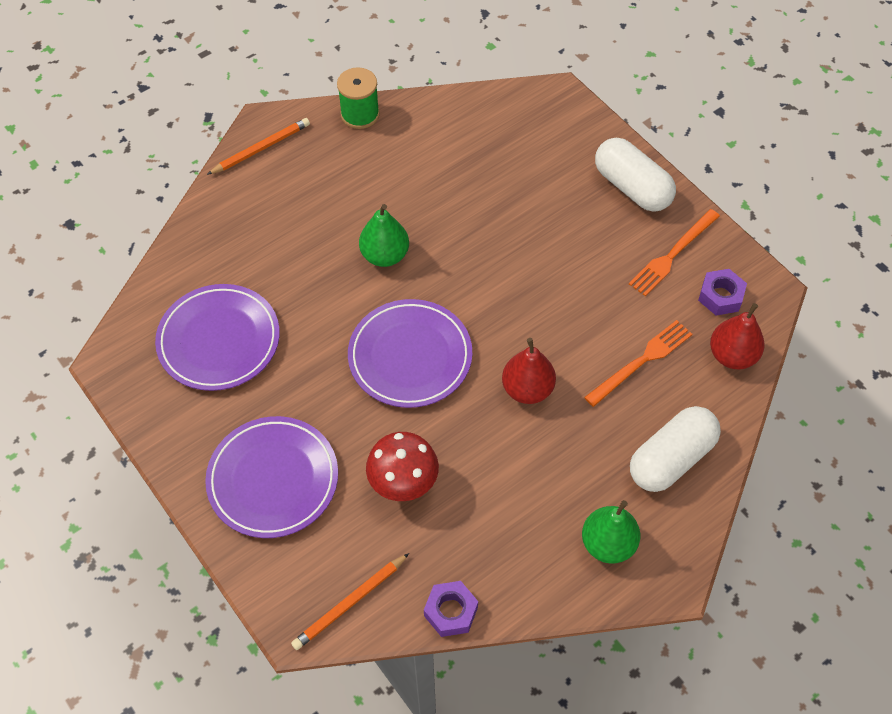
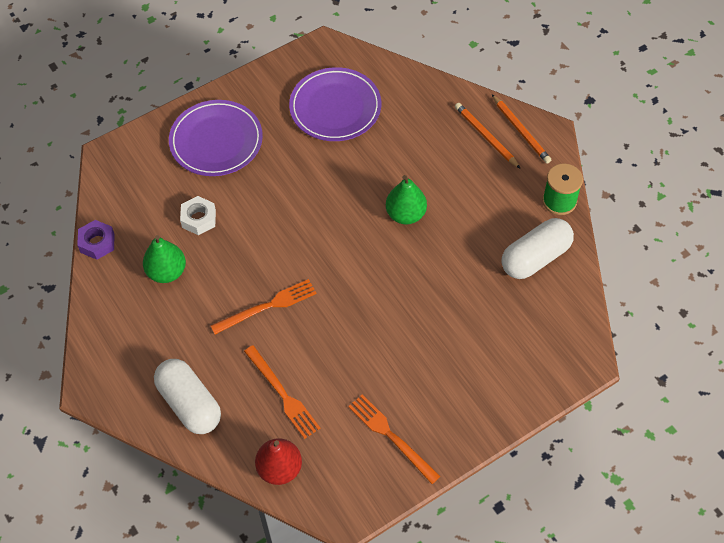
camera: 95 degrees right, 0 degrees up
orange pencil [291,553,409,650] -> orange pencil moved to [455,103,521,169]
purple plate [348,299,472,408] -> none
red mushroom [366,432,439,501] -> white nut [180,196,216,235]
red pear [502,338,556,404] -> orange fork [211,279,317,334]
green pear [582,500,640,563] -> green pear moved to [143,235,186,283]
white capsule [595,138,676,212] -> white capsule moved to [502,218,574,279]
purple nut [698,269,747,315] -> none

